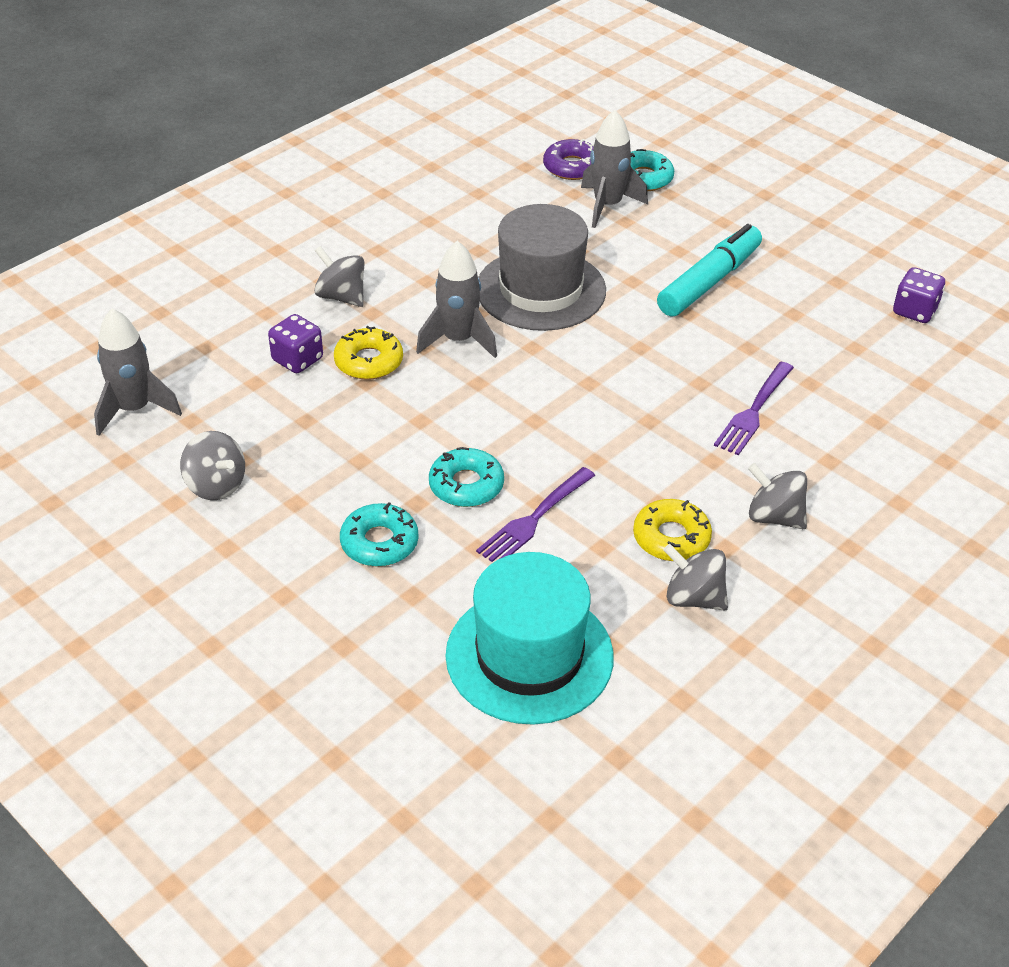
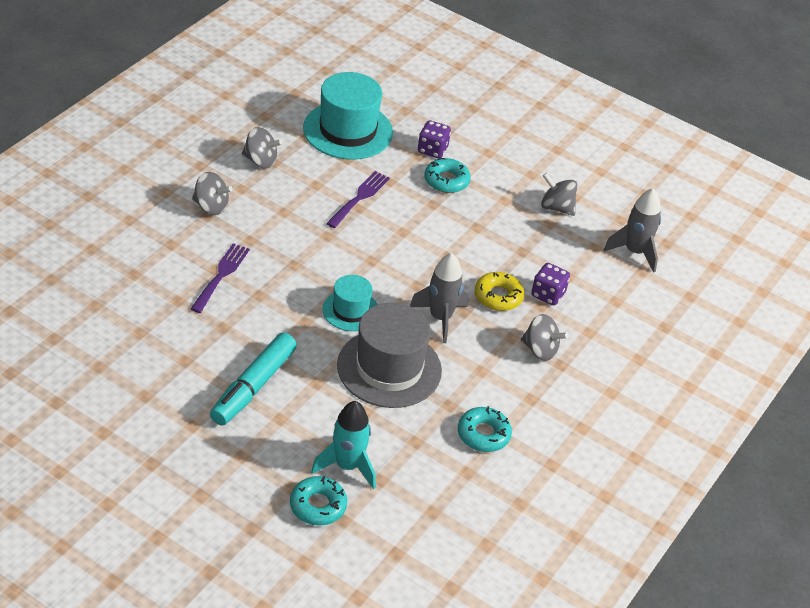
camera: 165 degrees right, 0 degrees up
turquoise donut [429,447,504,507] -> turquoise donut moved to [458,406,512,452]
purple donut [543,139,594,180] -> none
grey rocket [581,110,648,228] -> turquoise rocket [311,401,376,489]
yellow donut [633,499,712,561] -> none
purple dice [893,267,945,323] -> purple dice moved to [418,120,451,158]
none -> turquoise hat [322,275,378,331]

